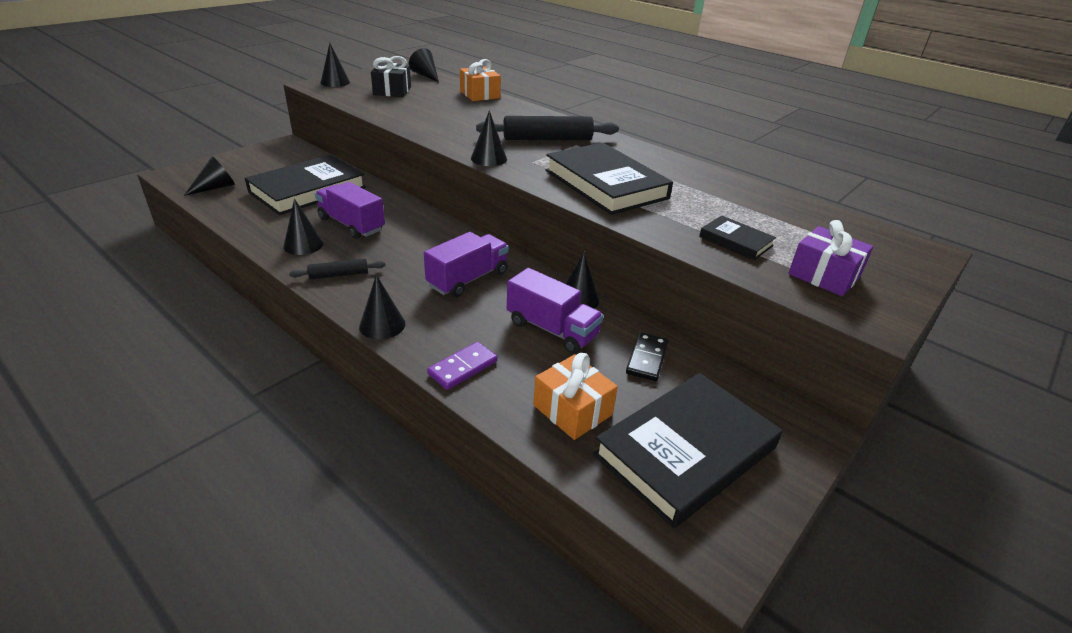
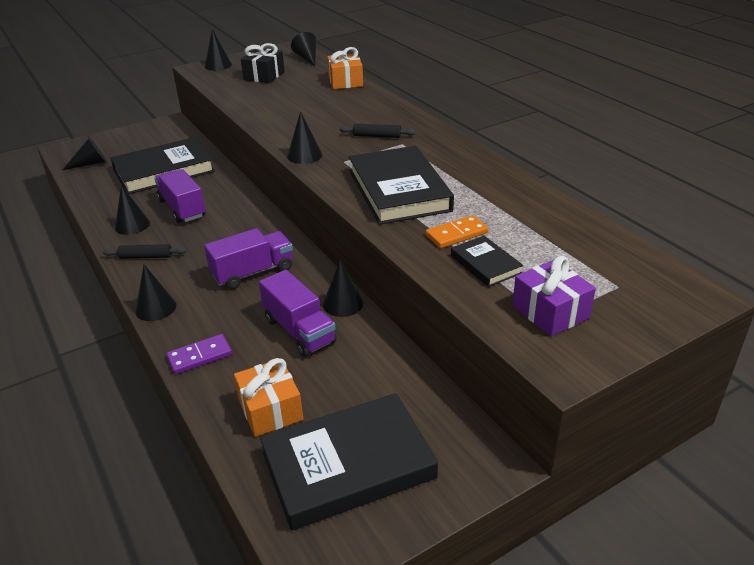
camera: 20 degrees right, 0 degrees up
black rolling pin [476,116,619,140] -> black rolling pin [340,124,415,138], size x0.53
black domino [626,332,669,381] -> none
none -> orange domino [426,215,488,248]

